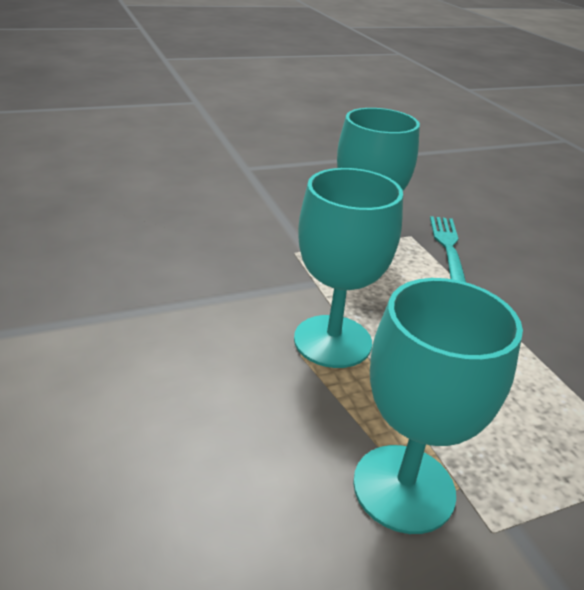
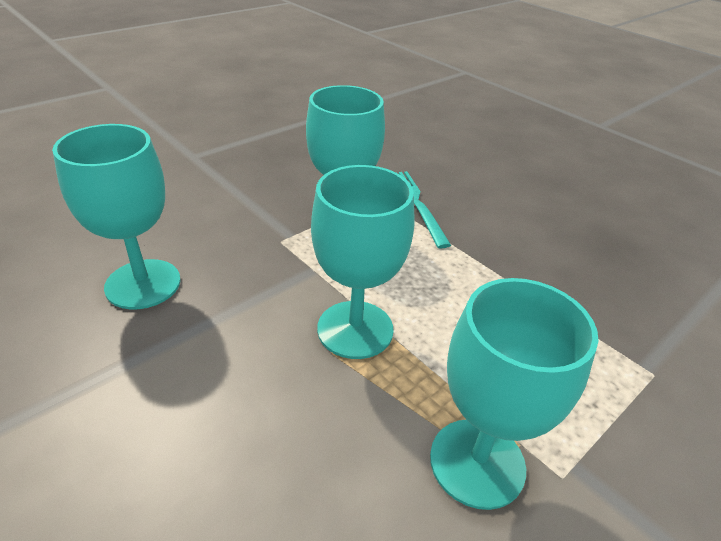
camera: 20 degrees left, 5 degrees up
none -> turquoise goblet [52,124,181,309]

